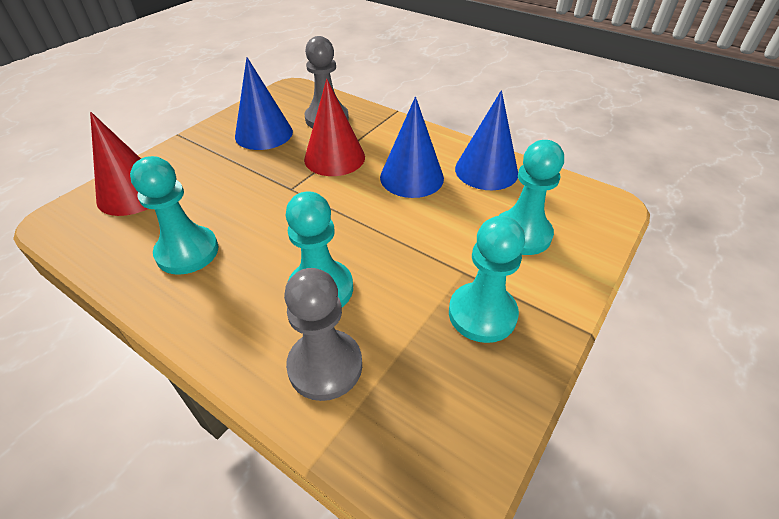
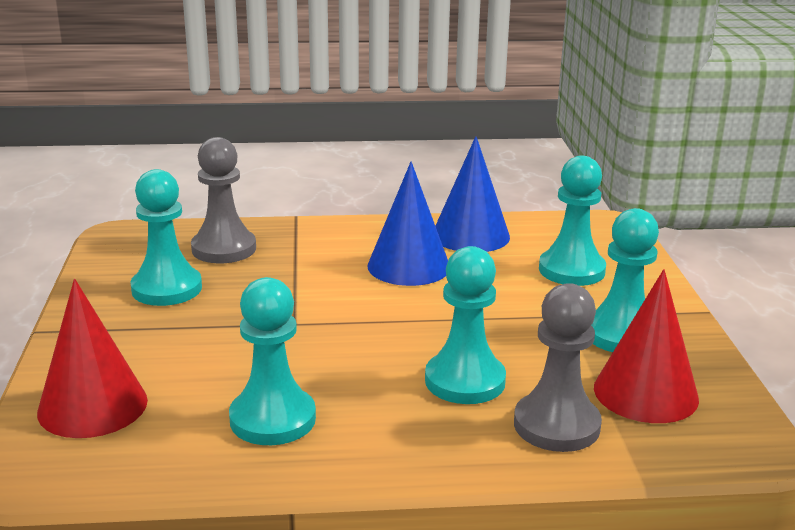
camera: 40 degrees left, 20 degrees down
blue cone [235,57,293,150] -> turquoise pawn [130,169,202,306]
red cone [304,79,365,176] -> red cone moved to [594,269,699,423]

